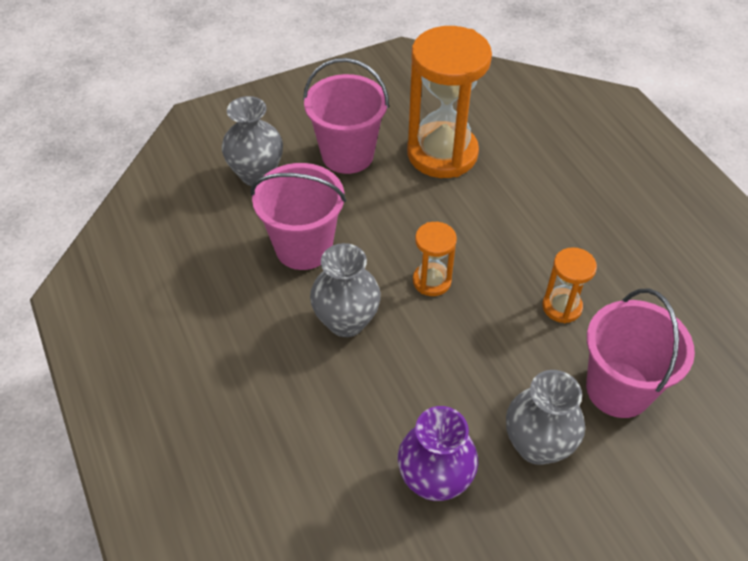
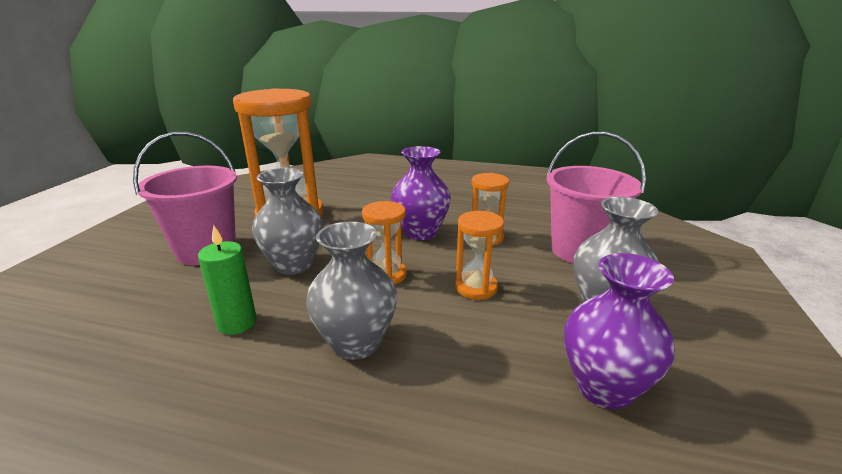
camera: 50 degrees left, 25 degrees down
grey vase [222,96,283,186] -> grey vase moved to [252,168,323,275]
pink bucket [251,163,346,270] -> green candle [198,225,257,335]
none -> purple vase [391,146,451,240]
none -> orange hourglass [455,211,504,300]

